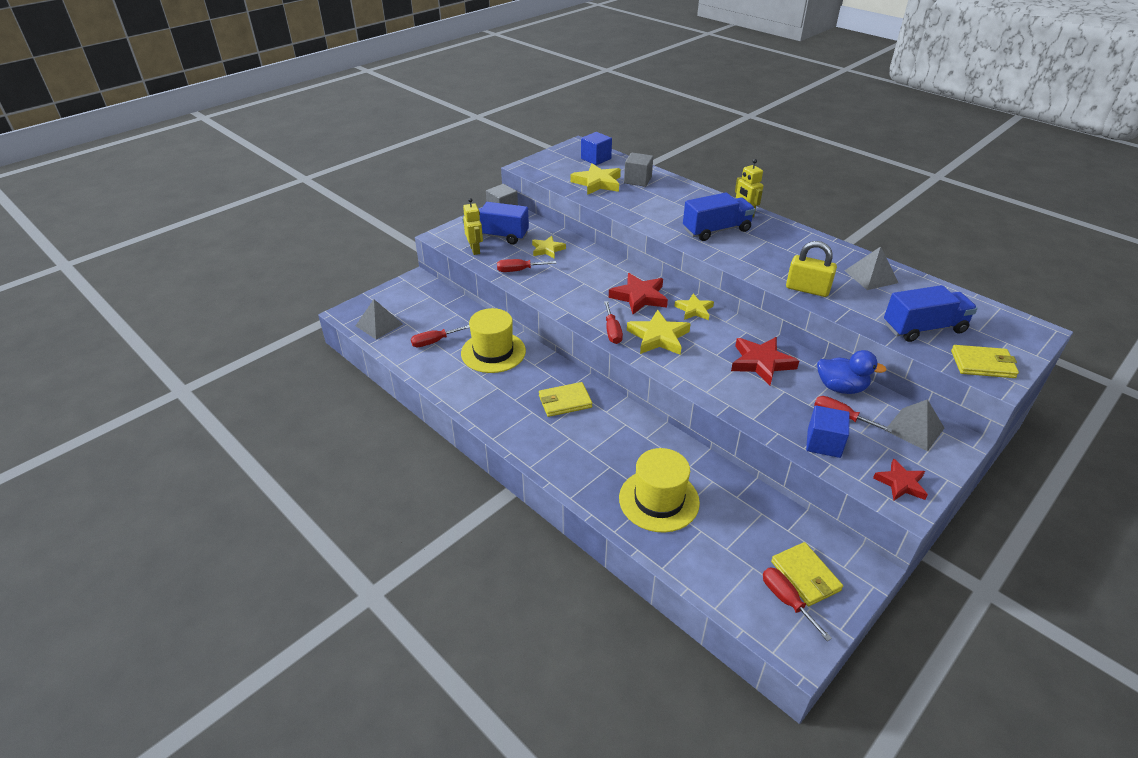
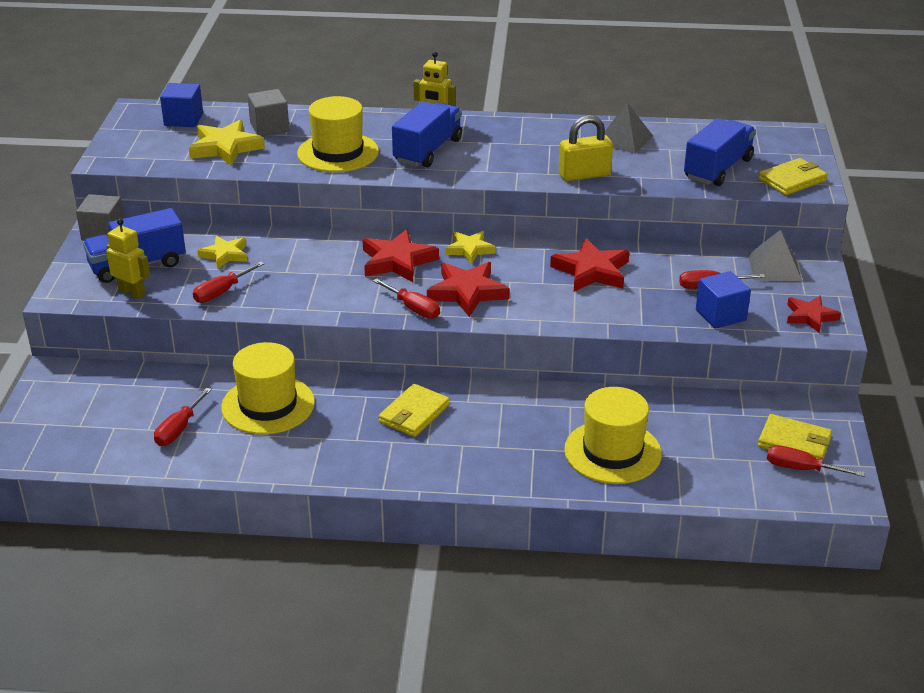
camera: 40 degrees left, 5 degrees down
grey pyramid [356,299,403,340] -> none
yellow star [627,310,691,355] -> red star [427,262,510,317]
blue duck [817,350,887,394] -> none
none -> yellow hat [297,96,379,172]

